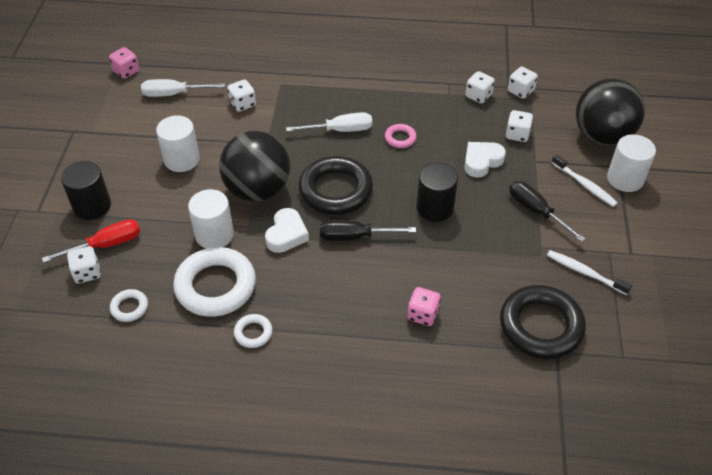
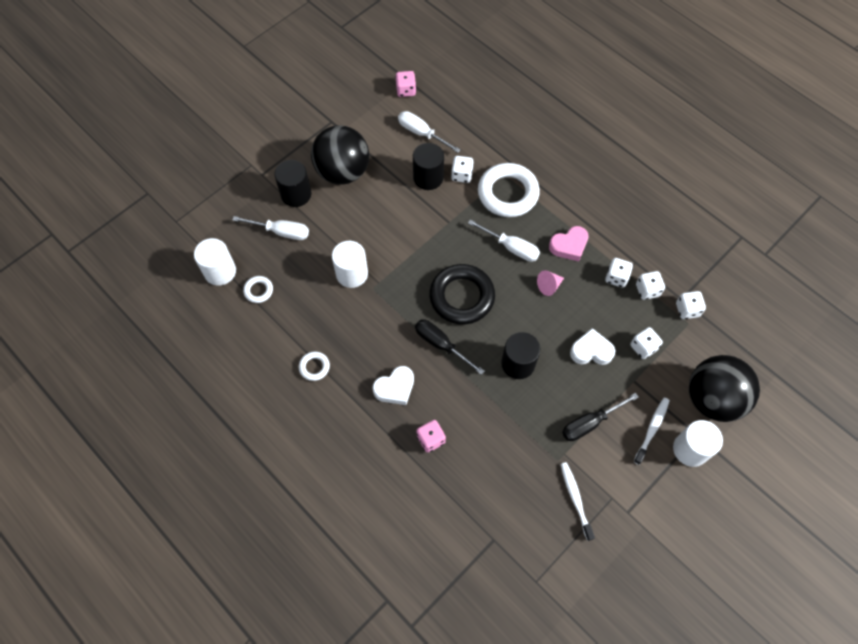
camera: 40 degrees right, 15 degrees up
red screwdriver [42,219,140,263] -> white screwdriver [232,216,309,240]
white dice [67,246,101,284] -> white dice moved to [605,258,633,288]
white cylinder [156,115,200,172] -> white cylinder moved to [194,238,236,286]
white ring [173,247,256,317] -> white ring moved to [478,163,540,217]
black ball [219,131,290,202] -> black ball moved to [311,125,369,185]
white heart [265,208,309,253] -> white heart moved to [373,366,414,405]
pink ring [385,124,417,148] -> pink cone [537,270,564,296]
black ring [500,285,586,359] -> none
black screwdriver [509,181,586,242] -> black screwdriver turned 120 degrees counterclockwise [562,393,639,441]
white toothbrush [551,154,618,207] -> white toothbrush turned 150 degrees counterclockwise [634,397,670,465]
none -> black cylinder [413,143,444,190]
none -> pink heart [549,226,589,261]

